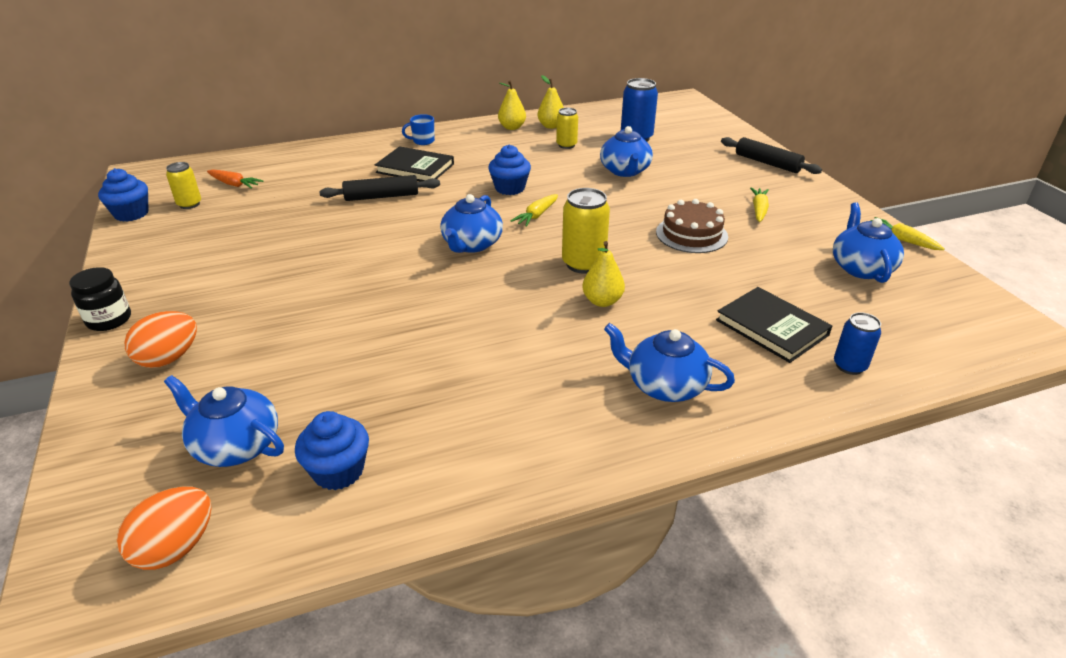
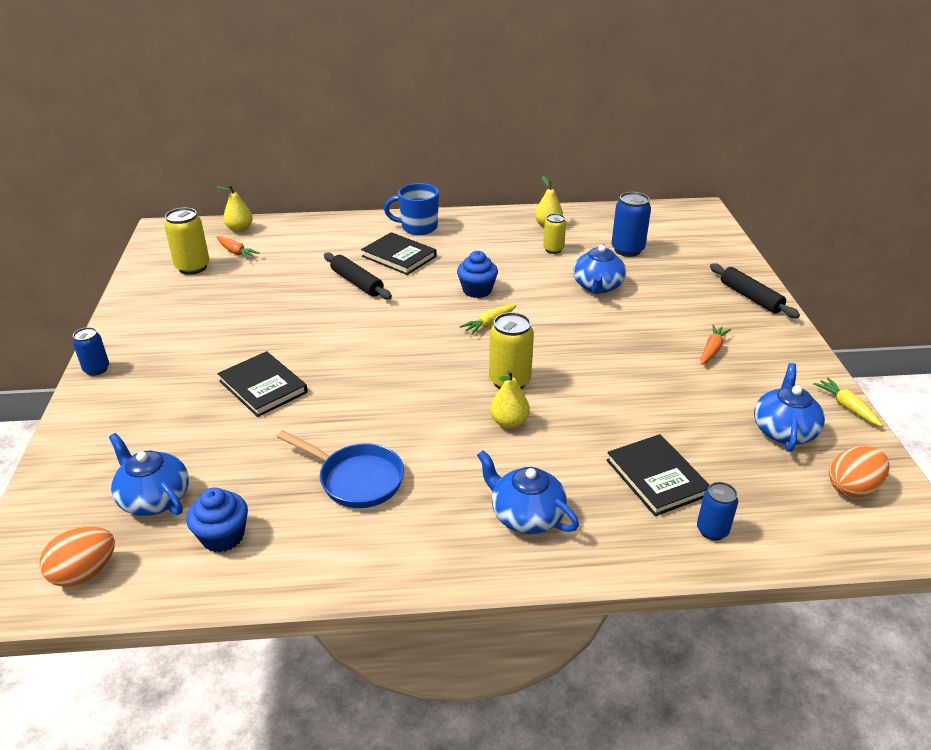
camera: 15 degrees right, 0 degrees up
black jar [69,267,131,331] -> blue can [73,327,109,376]
blue cupcake [98,168,148,222] -> none
orange egg [124,311,197,368] -> orange egg moved to [829,446,889,498]
yellow can [166,162,201,209] -> yellow can [164,208,210,275], size x1.60
black rolling pin [319,175,440,201] -> black rolling pin turned 45 degrees clockwise [324,252,392,300]
blue mug [402,114,435,145] -> blue mug [384,183,439,235], size x1.73
blue teapot [440,194,503,253] -> none
yellow pear [498,81,526,130] -> yellow pear moved to [217,185,253,232]
brown cake [656,199,728,253] -> none
yellow carrot [750,187,769,222] -> orange carrot [701,324,731,365]
none -> black book [218,351,308,417]
none -> blue pan [277,430,404,508]

